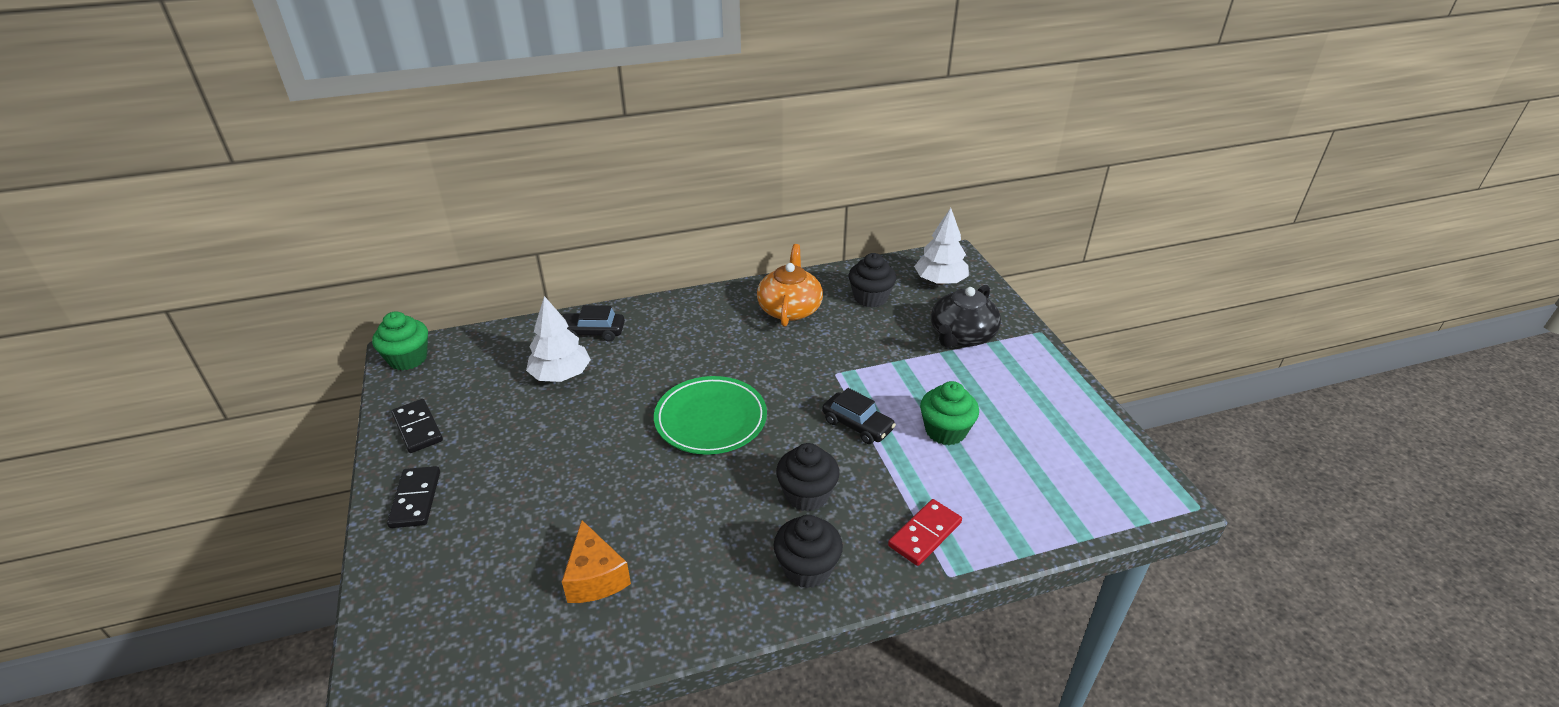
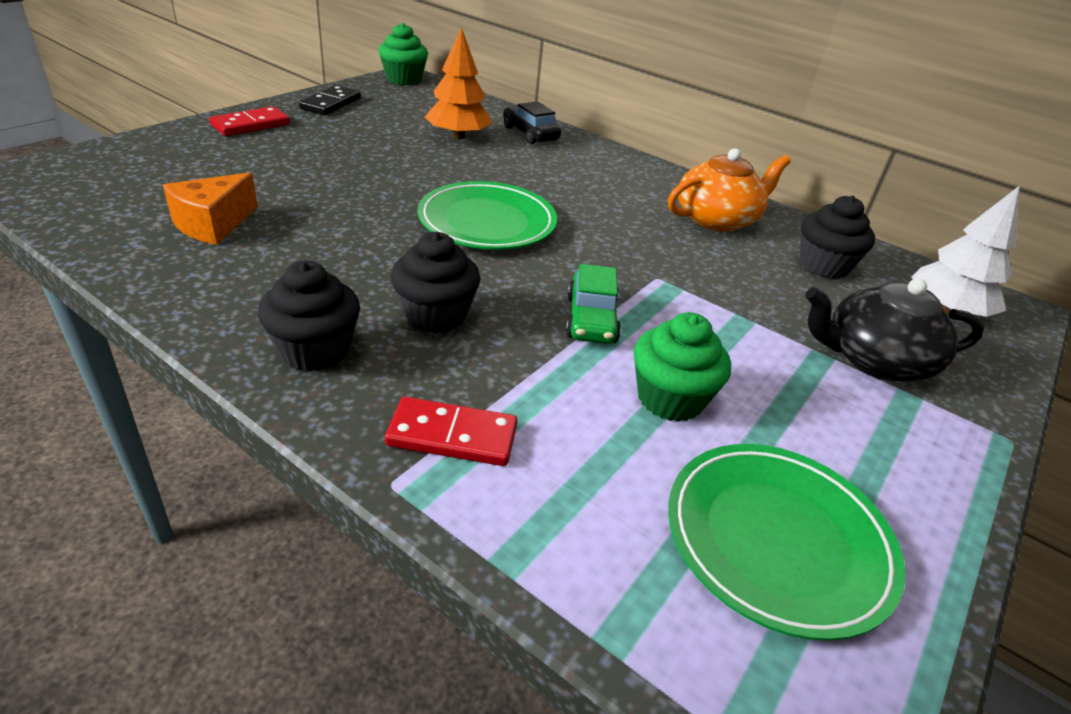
camera: 50 degrees right, 0 degrees up
black domino [387,466,440,528] -> red domino [209,106,290,136]
white tree [526,296,591,382] -> orange tree [425,27,492,139]
black car [822,388,896,444] -> green car [566,264,621,344]
none -> green plate [668,444,906,641]

